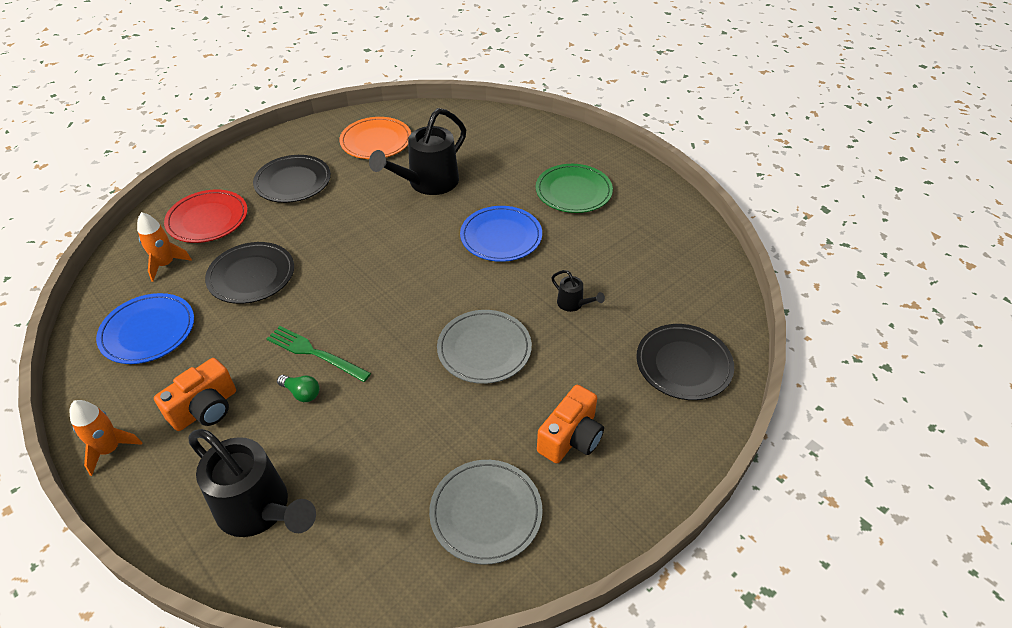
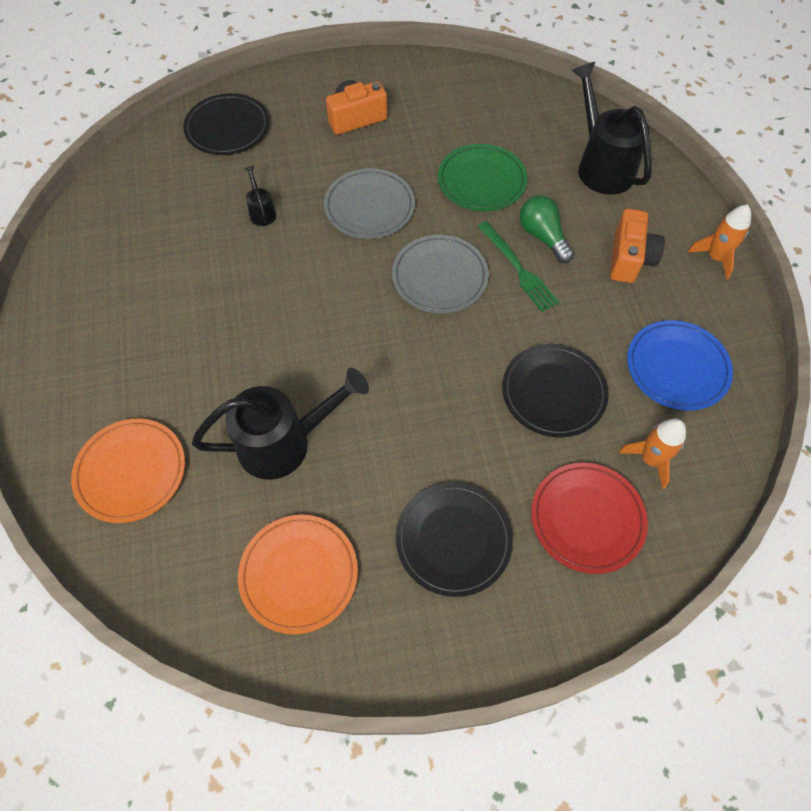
camera: 150 degrees left, 15 degrees up
orange camera [154,358,236,431] -> orange camera turned 120 degrees clockwise [610,208,665,283]
green light bulb [277,375,320,402] -> green light bulb [519,195,574,263], size x1.56
grey plate [429,460,543,564] -> grey plate moved to [392,235,489,314]
blue plate [460,206,542,262] -> none
green plate [536,164,613,213] -> green plate moved to [438,144,527,211]
none -> orange plate [71,419,185,523]

